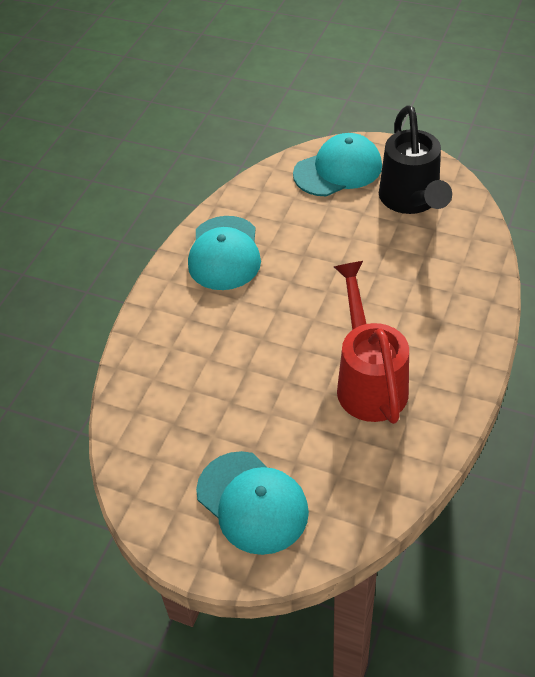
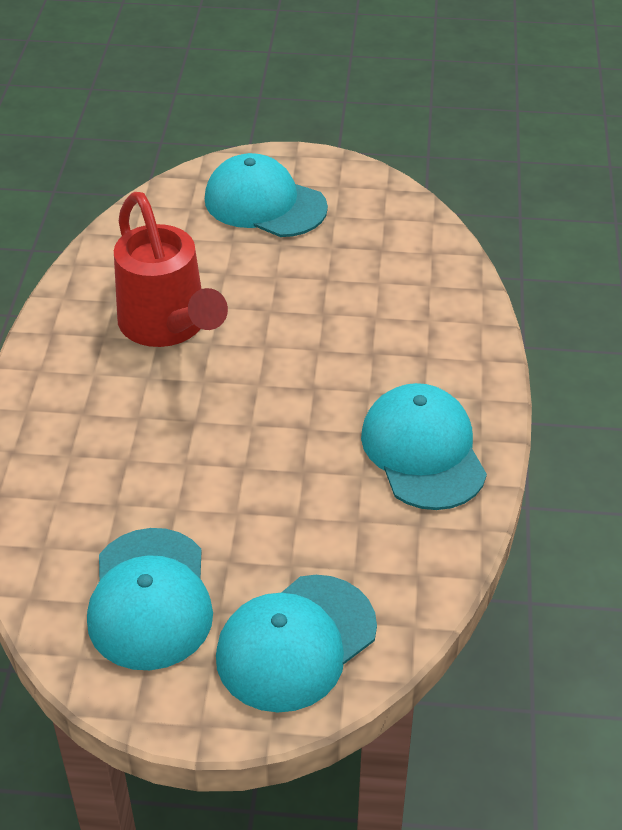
camera: 160 degrees right, 5 degrees down
black watering can [379,105,452,214] -> turquoise cap [87,528,213,670]

